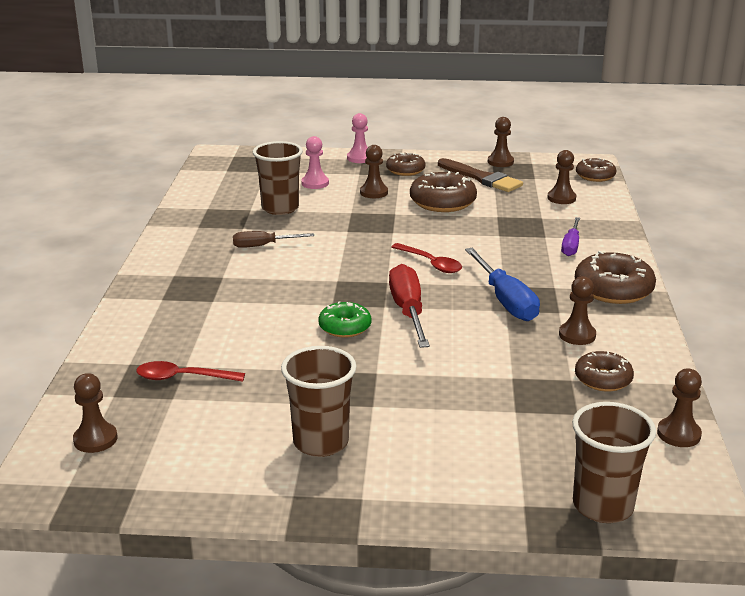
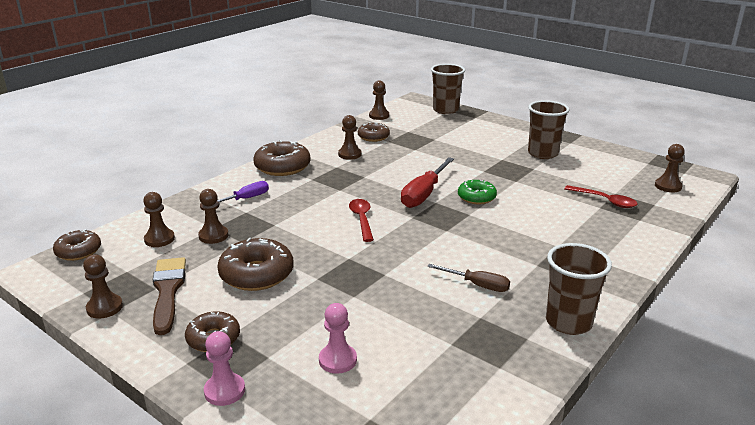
camera: 145 degrees left, 0 degrees up
brown cup [253,141,303,215] -> brown cup moved to [546,243,612,335]
brown pawn [360,145,388,198] -> brown pawn moved to [198,189,229,244]
blue screwdriver [465,248,540,321] -> none

